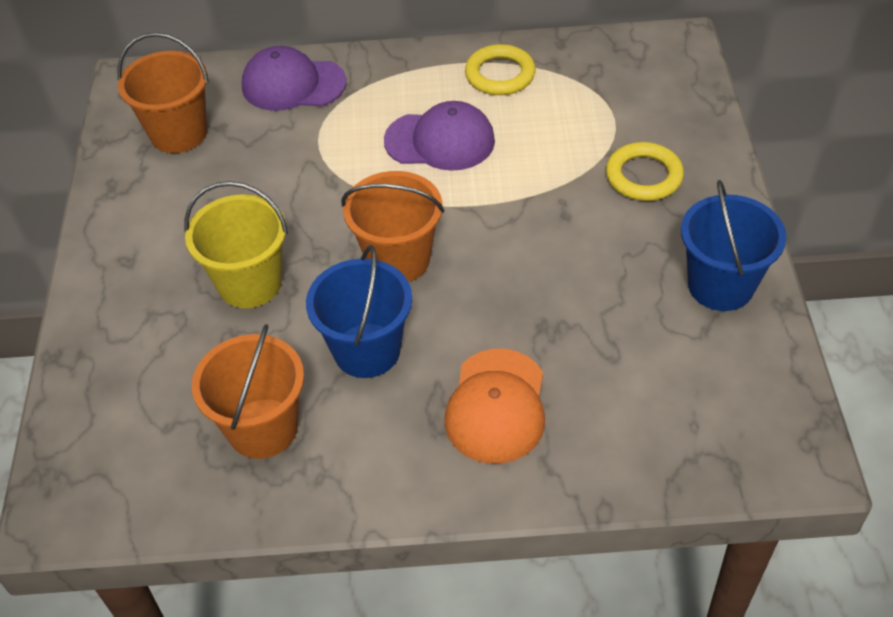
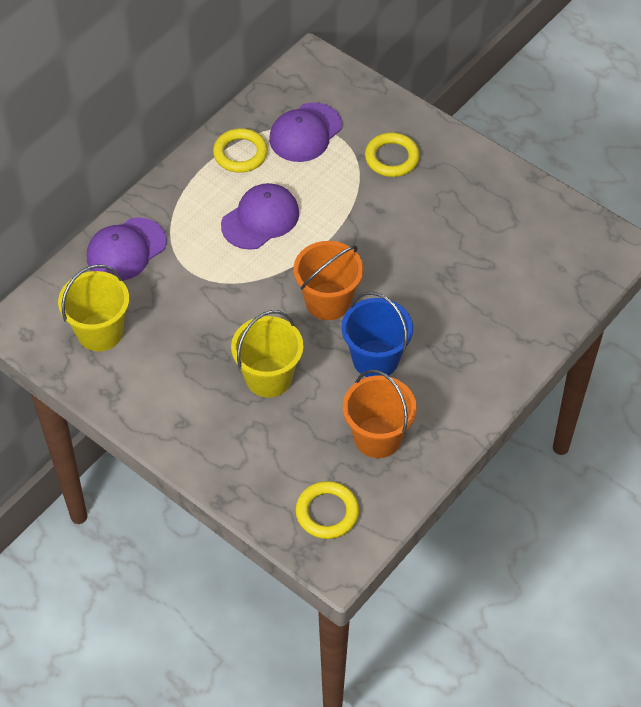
camera: 50 degrees left, 5 degrees up
orange bucket [117,32,209,153] -> yellow bucket [58,264,129,351]
orange cap [445,349,545,464] -> none
blue bucket [681,180,787,311] -> none
none -> purple cap [269,103,342,162]
none -> yellow ring [296,481,359,539]

